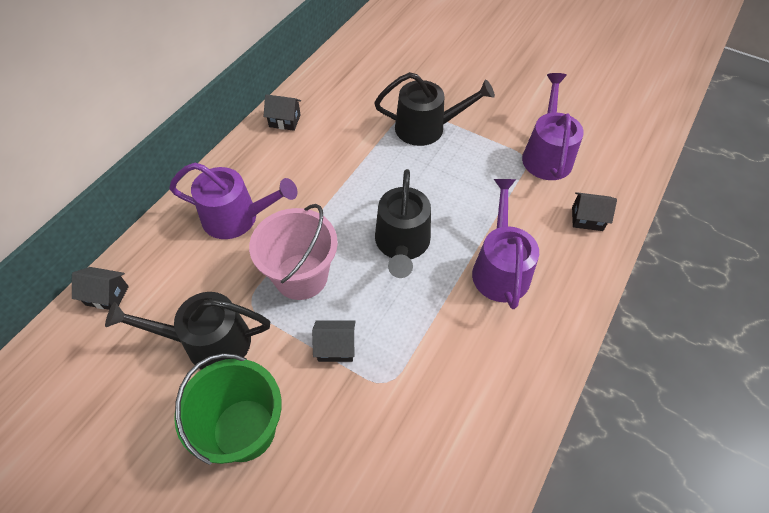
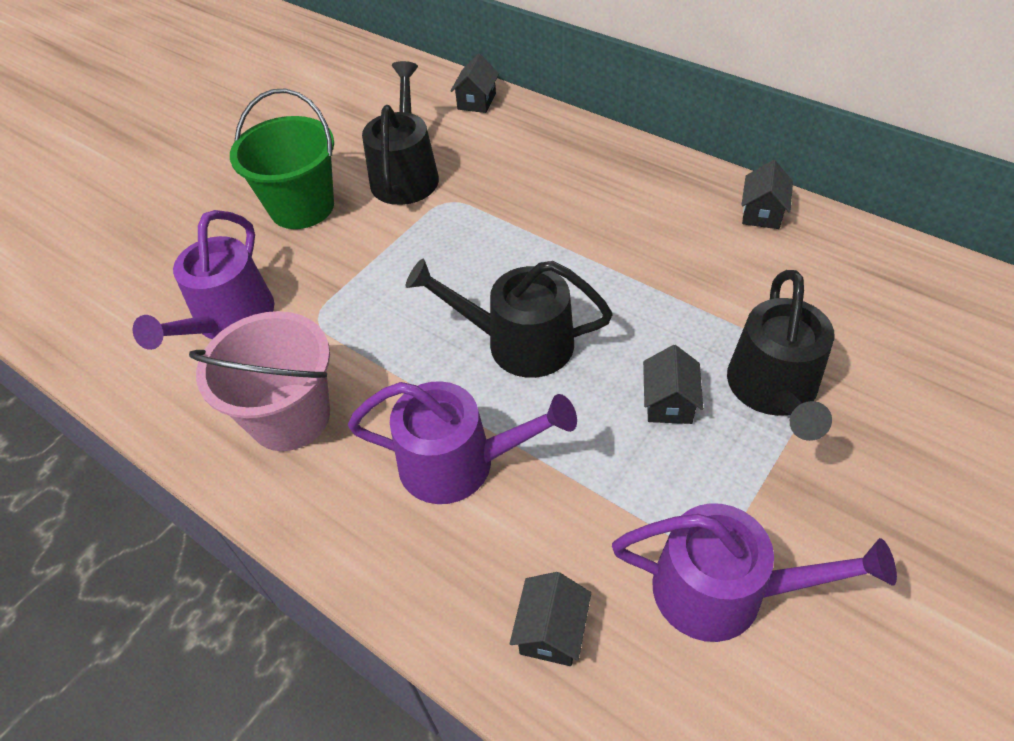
camera: 100 degrees right, 5 degrees down
purple watering can [169,163,298,239] -> purple watering can moved to [132,210,274,350]
pink bucket [249,204,338,300] -> pink bucket moved to [189,311,330,451]
black house [312,320,355,362] -> black house moved to [643,345,703,424]

